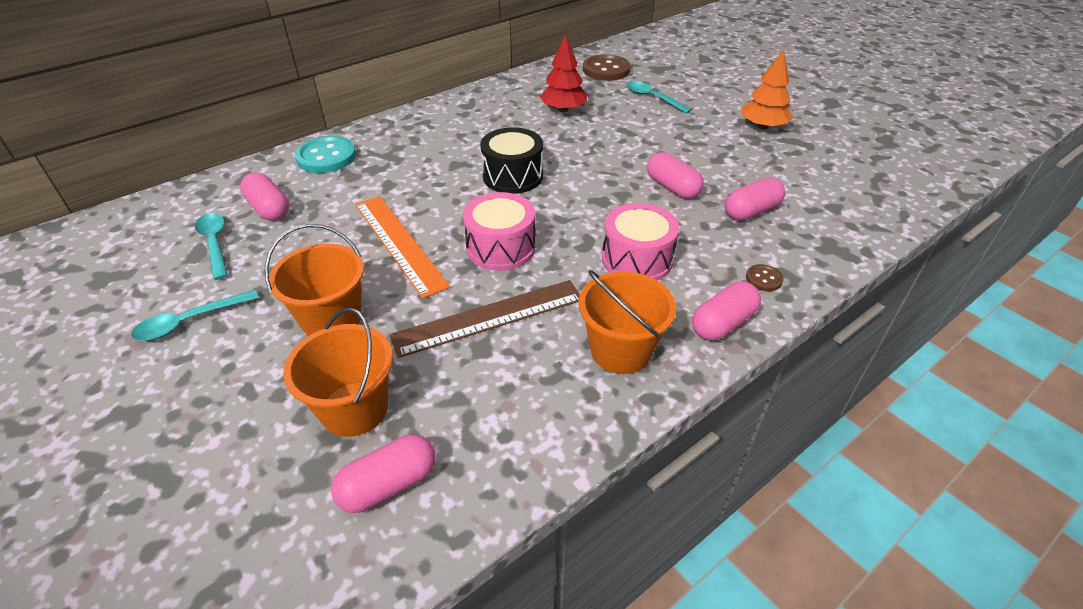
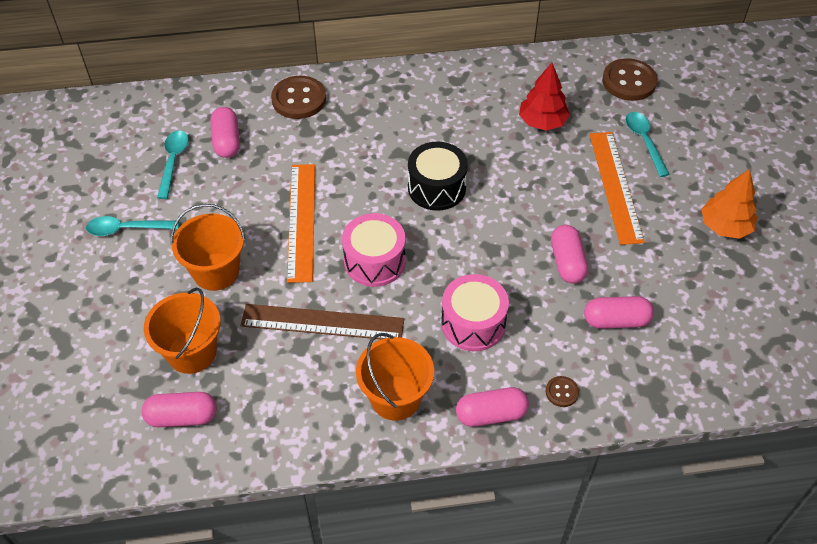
camera: 30 degrees right, 10 degrees up
turquoise button [295,136,356,173] -> brown button [271,76,326,119]
none -> orange ruler [589,132,645,245]

